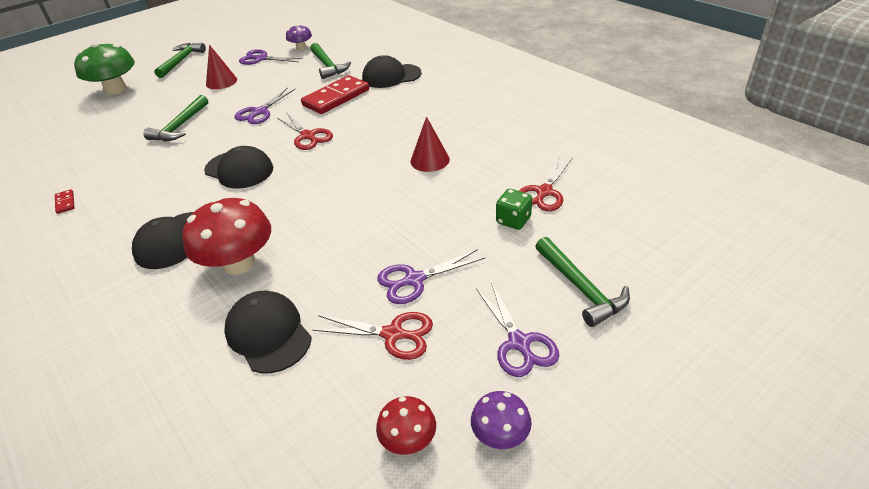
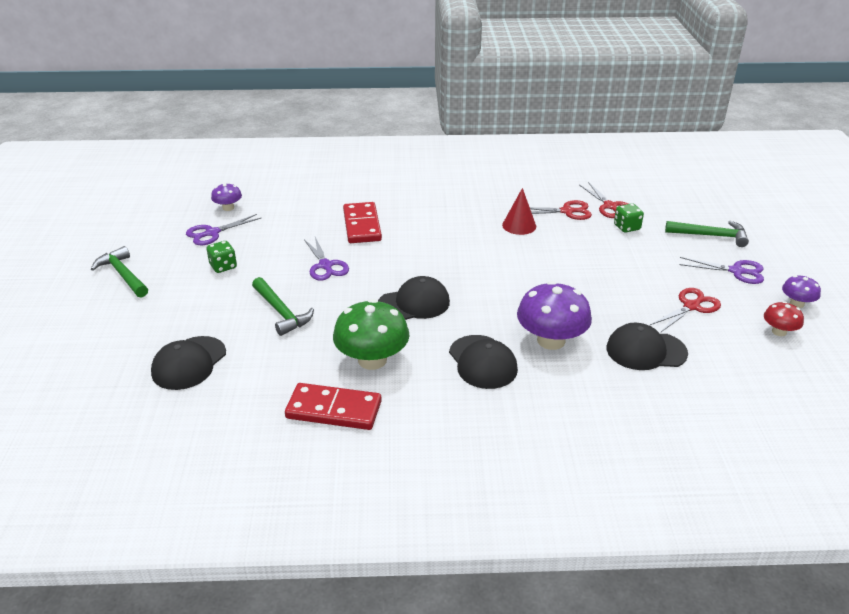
camera: 55 degrees left, 5 degrees down
red domino [55,189,75,214] -> red domino [285,383,382,430], size x2.37
green mushroom [74,42,135,95] -> green mushroom moved to [333,299,410,370]
red mushroom [182,198,271,275] -> purple mushroom [517,281,592,350]
red cone [206,45,237,89] -> green dice [207,241,237,273]
red scissors [277,113,333,150] -> red scissors moved to [530,200,592,220]
green hammer [310,43,351,79] -> none
black cap [362,55,422,88] -> black cap moved to [151,336,226,390]
purple scissors [377,249,485,304] -> none

